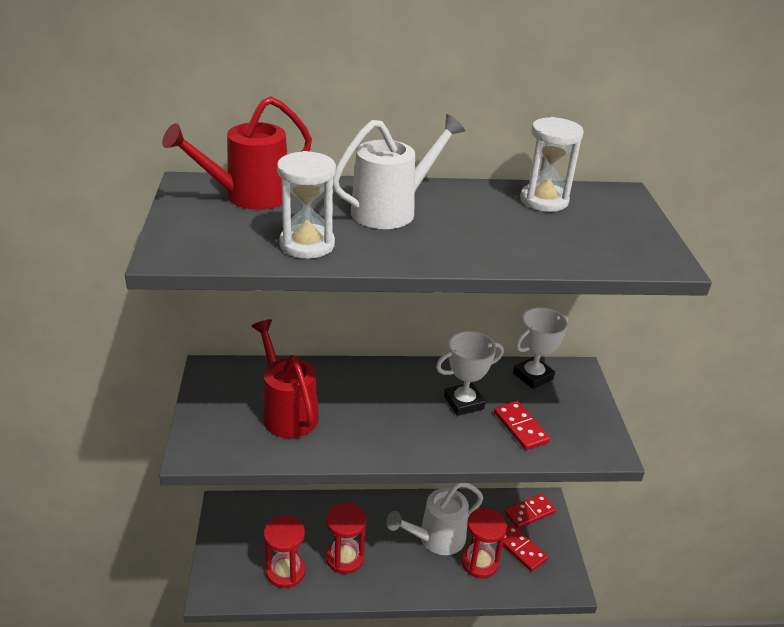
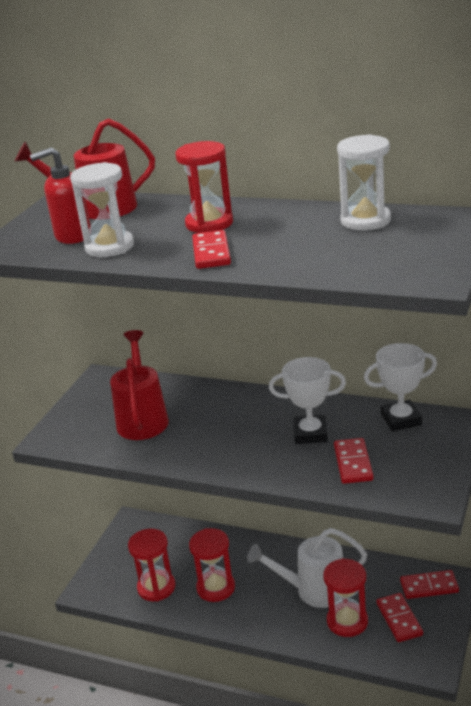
camera: 30 degrees right, 5 degrees down
white watering can [333,114,465,229] -> red hourglass [175,141,233,233]
none -> red soap dispenser [30,147,91,244]
none -> red domino [192,230,231,269]

